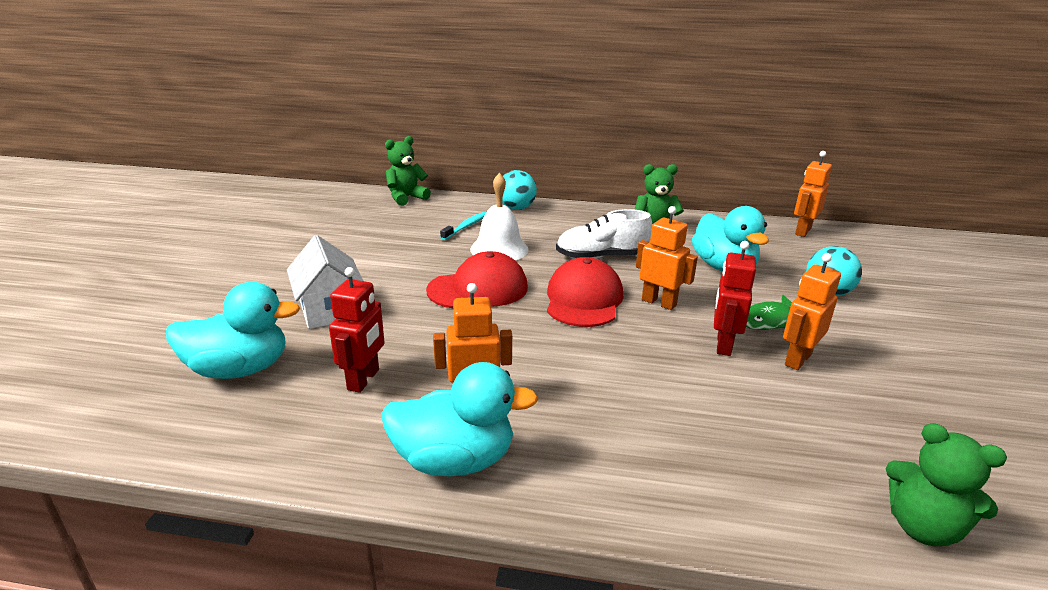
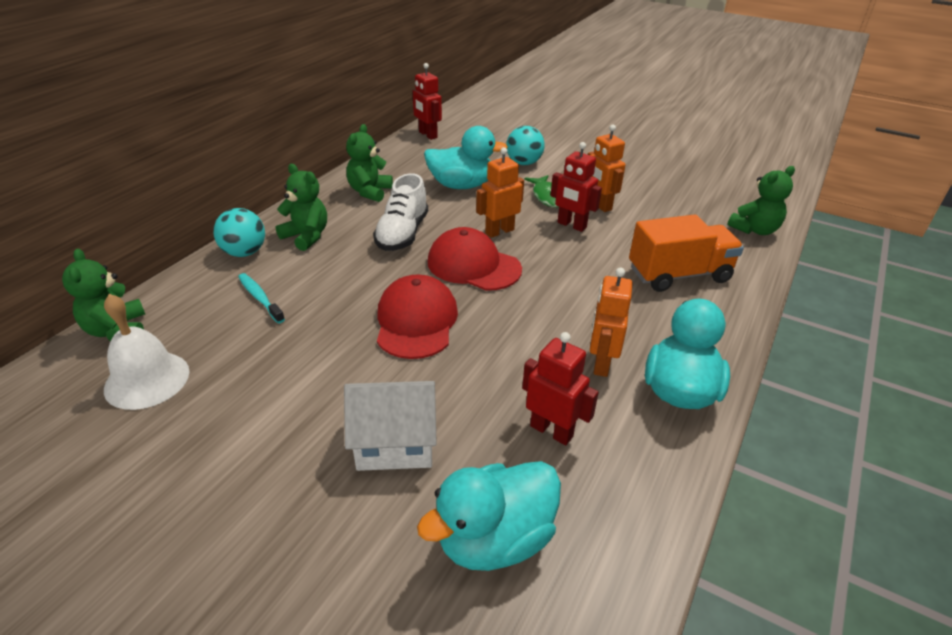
camera: 70 degrees left, 10 degrees up
turquoise duck [166,282,300,379] -> turquoise duck turned 135 degrees counterclockwise [417,461,561,571]
white bell [470,173,528,260] -> white bell moved to [104,294,189,410]
orange robot [794,151,832,237] -> red robot [413,63,442,140]
none -> green teddy bear [275,164,327,251]
none -> orange truck [629,215,744,292]

